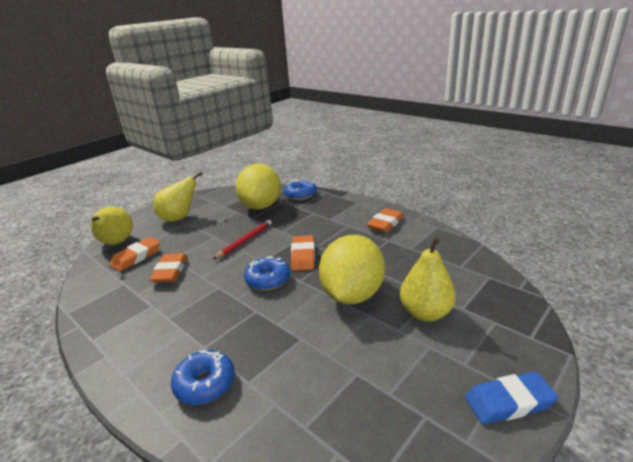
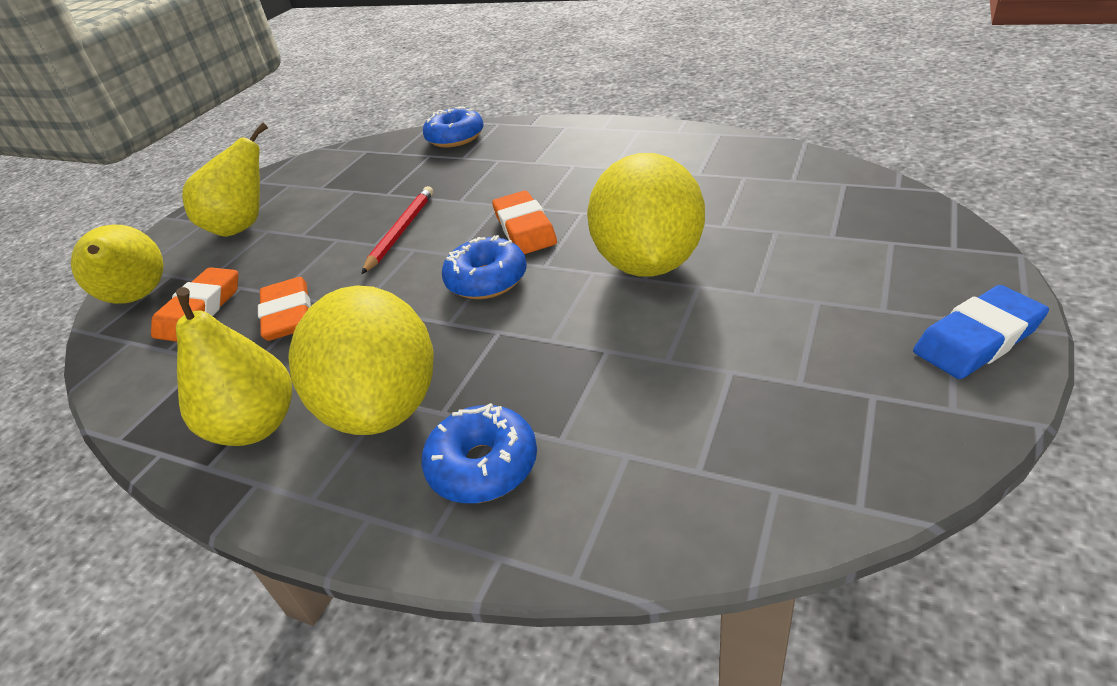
camera: 15 degrees left, 10 degrees up
yellow lemon [236,163,281,210] -> yellow lemon moved to [288,285,434,435]
orange eraser [367,208,404,233] -> none
yellow pear [400,237,456,321] -> yellow pear moved to [176,287,292,446]

